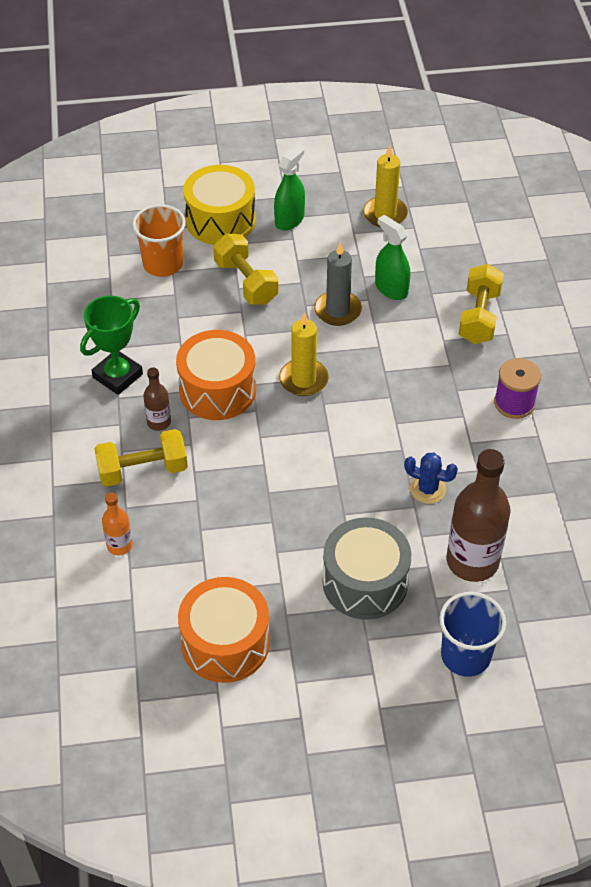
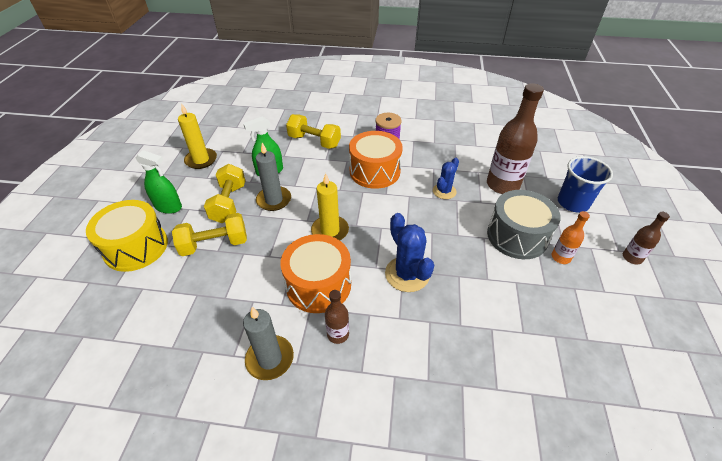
camera: 75 degrees left, 5 degrees down
green trophy [80,296,143,395] -> grey candle [243,307,294,380]
yellow dumbbell [94,429,188,487] -> yellow dumbbell moved to [204,164,245,223]
orange bottle [102,493,133,555] -> orange bottle moved to [552,211,590,264]
orange cup [132,204,186,277] -> none
orange drum [178,577,270,683] -> orange drum moved to [349,131,403,189]
green spray bottle [274,145,305,231] -> green spray bottle turned 150 degrees clockwise [136,150,182,214]
none -> blue cactus [385,213,434,292]
none -> brown bottle [623,212,670,264]

